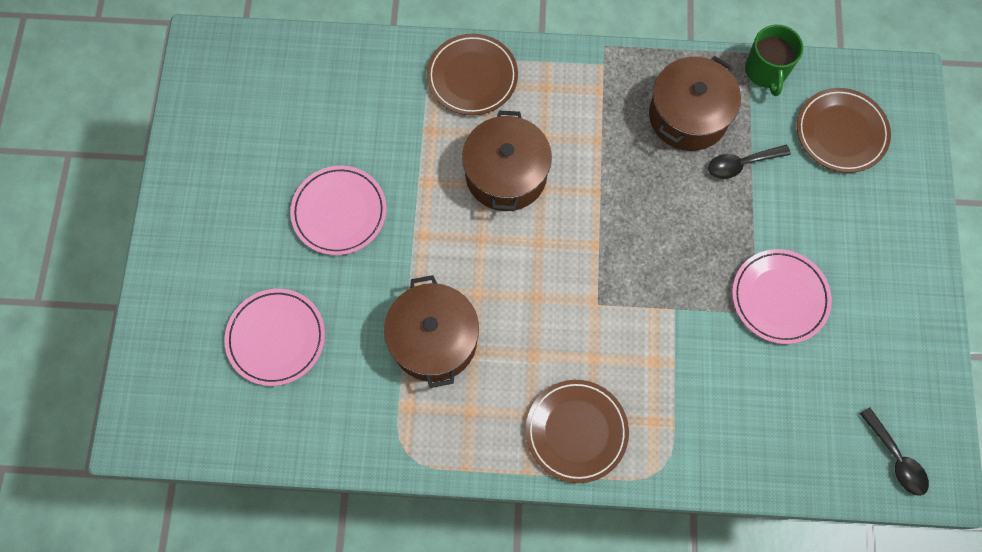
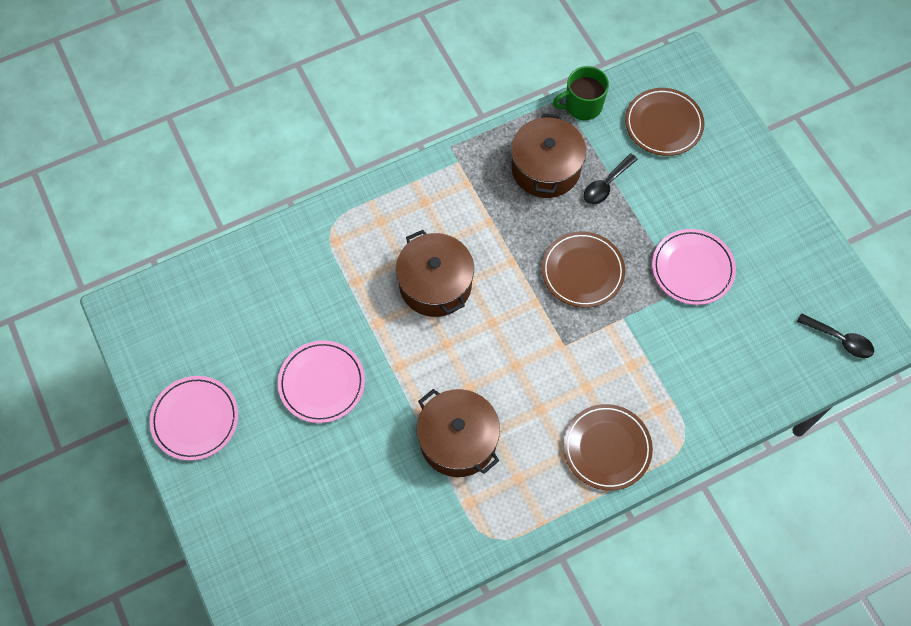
camera: 30 degrees left, 5 degrees down
pink plate [224,289,325,386] -> pink plate moved to [149,376,238,461]
brown plate [427,34,518,115] -> brown plate moved to [542,232,625,308]
green mug [745,25,803,96] -> green mug turned 105 degrees clockwise [553,66,609,120]

